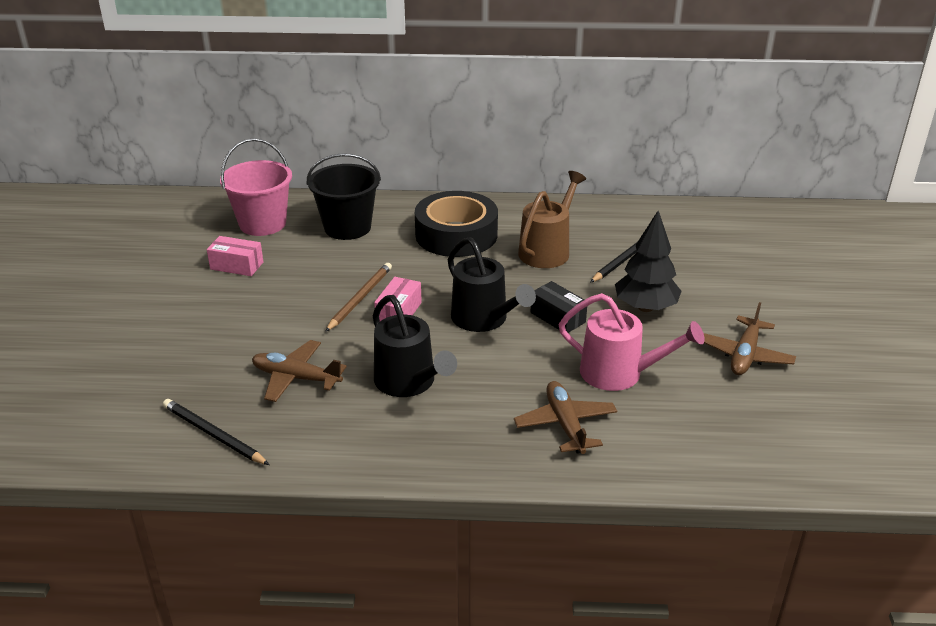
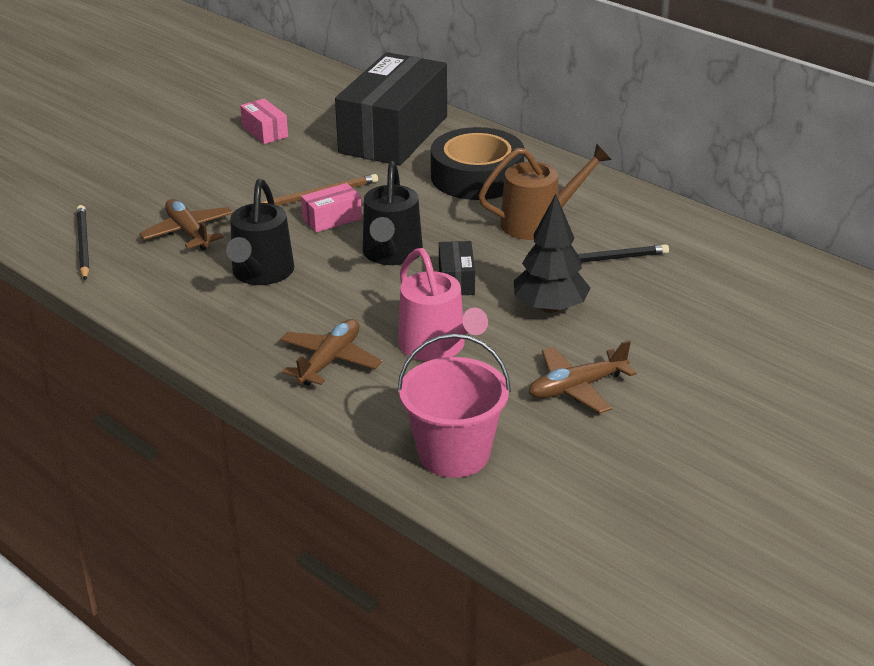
camera: 40 degrees right, 0 degrees up
pink bucket [220,138,292,236] -> pink bucket moved to [397,333,511,478]
black bucket [307,153,381,240] -> black box [335,52,447,166]

